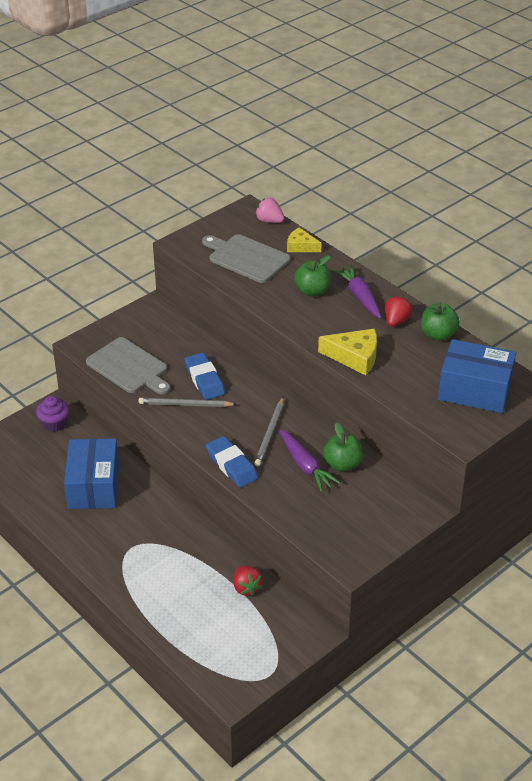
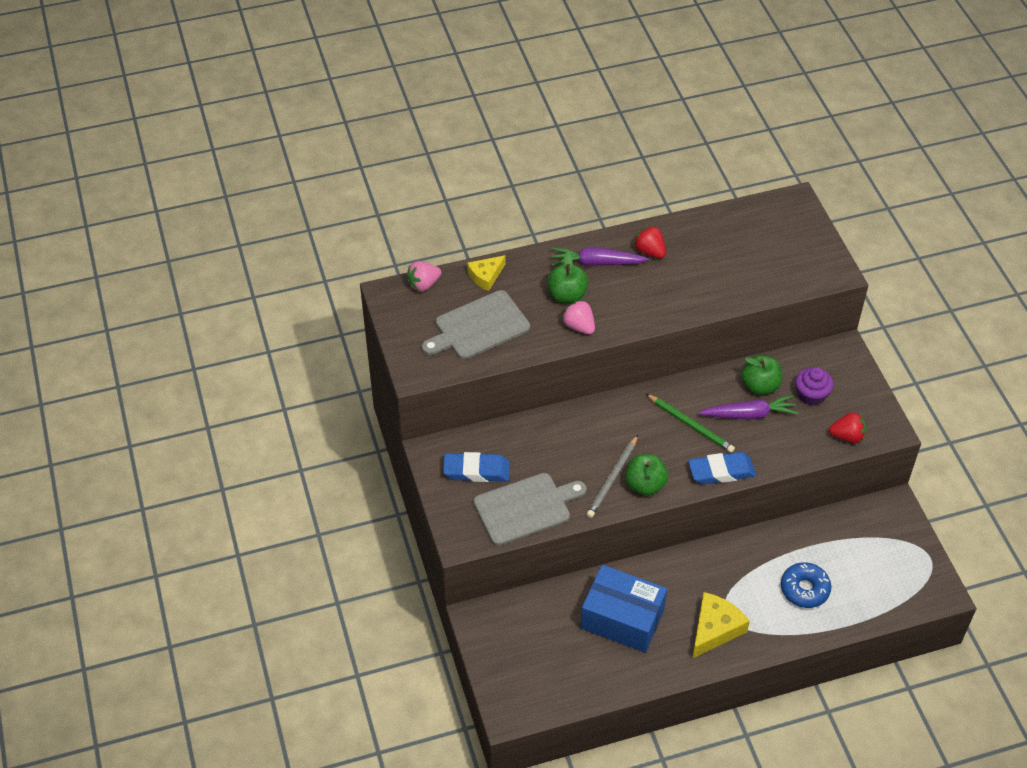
camera: 65 degrees left, 10 degrees up
purple cupcake [36,396,69,432] -> purple cupcake moved to [795,367,834,406]
blue eraser [185,353,225,400] -> blue eraser moved to [443,452,510,482]
red strawberry [234,566,263,596] -> red strawberry moved to [829,412,866,443]
grey pencil [254,397,284,466] -> green pencil [646,394,735,453]
yellow cheese [318,329,377,375] -> yellow cheese moved to [692,592,750,659]
green apple [421,303,460,341] -> green apple moved to [625,454,668,496]
blue box [438,339,516,413] -> none
none -> pink strawberry [562,300,595,334]
none -> blue donut [781,562,831,608]

